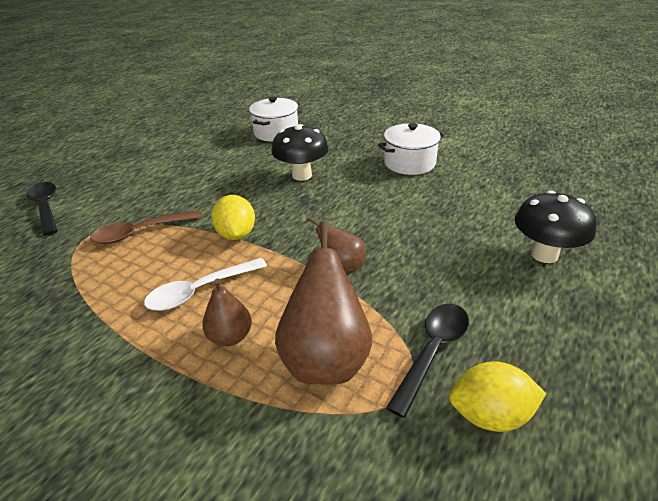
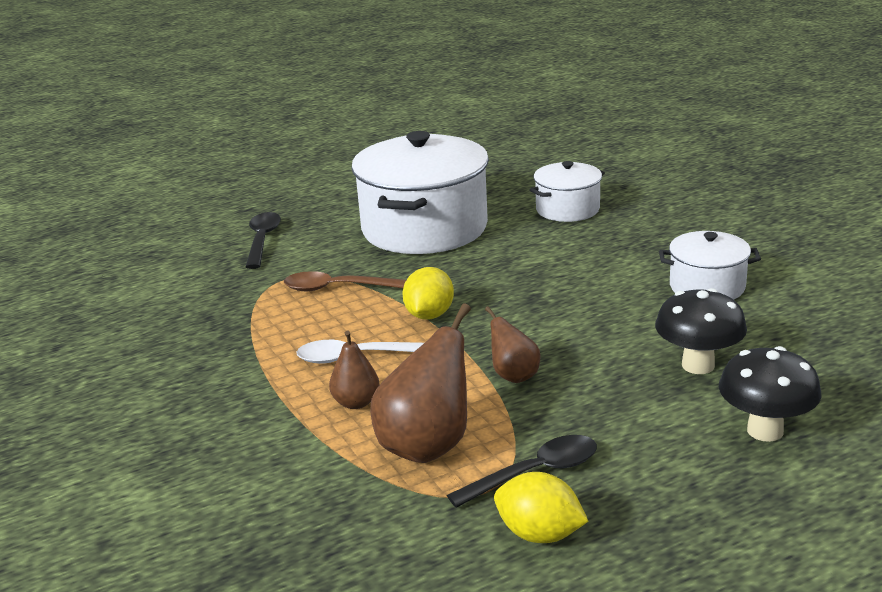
camera: 30 degrees right, 10 degrees down
black mushroom [271,124,329,181] -> black mushroom moved to [655,288,747,374]
none -> white pot [351,131,489,254]

